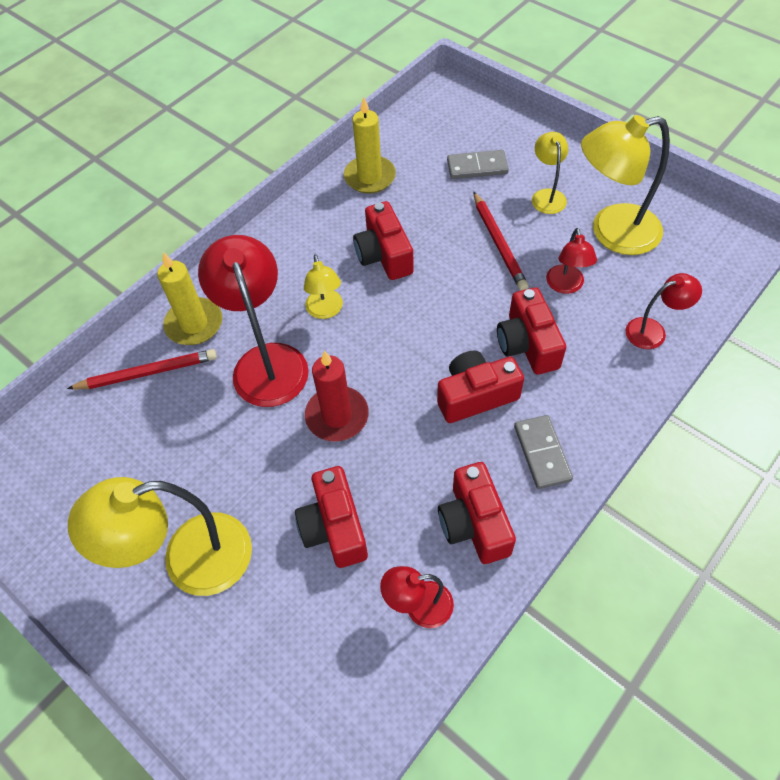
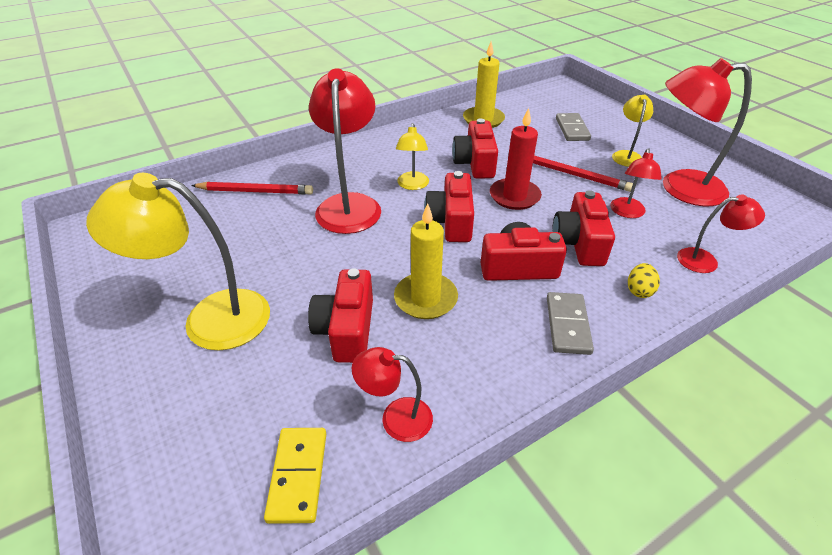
camera: 15 degrees right, 15 degrees down
yellow candle [157,252,222,345] -> yellow candle moved to [394,203,458,319]
red candle [305,350,369,441] -> red candle moved to [490,108,542,210]
red camera [438,462,516,564] -> red camera moved to [424,171,474,242]
grey domino [447,150,509,179] -> grey domino turned 75 degrees clockwise [556,113,591,141]
red pencil [474,192,529,291] -> red pencil turned 60 degrees counterclockwise [533,155,633,192]
yellow lamp [581,115,670,255] -> red lamp [663,58,752,206]
none -> yellow domino [264,428,326,524]
none -> yellow egg [628,263,660,298]

